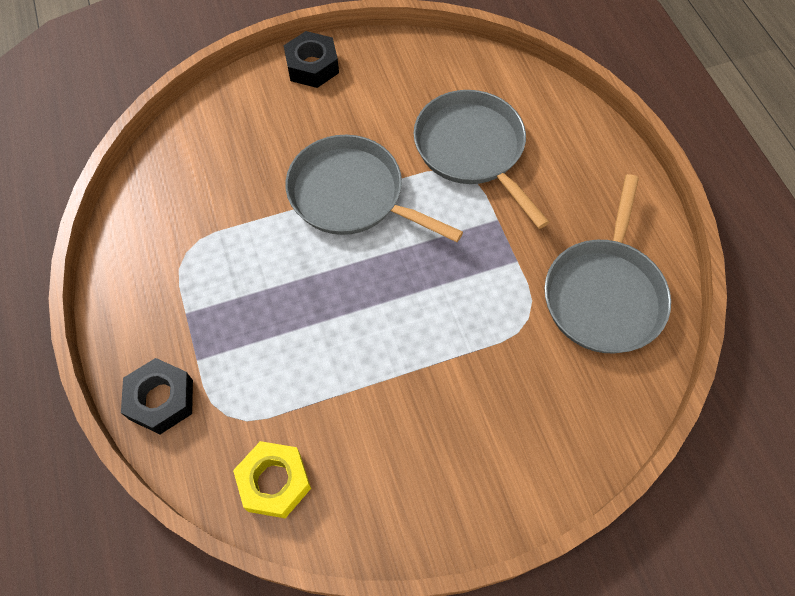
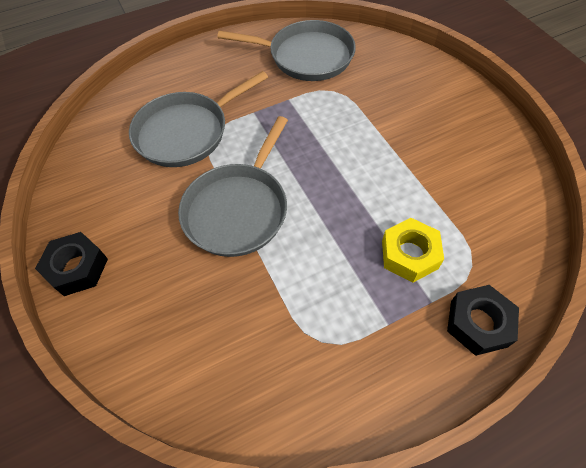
camera: 95 degrees left, 5 degrees down
yellow nut [233,441,311,518] -> yellow nut moved to [382,218,444,283]

